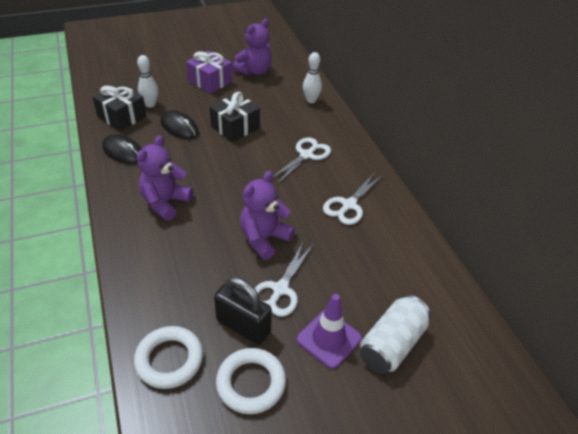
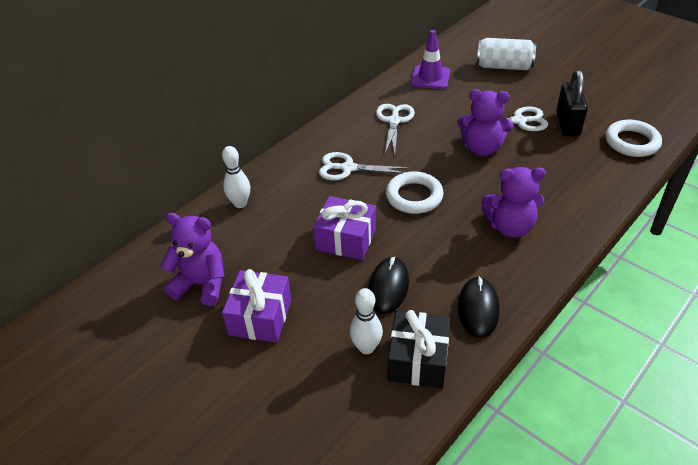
camera: 115 degrees left, 0 degrees up
black gift [210,92,260,142] -> purple gift [313,196,376,260]
white ring [216,348,286,414] -> white ring moved to [386,171,444,214]
purple traffic cone [296,294,362,369] -> purple traffic cone moved to [410,30,450,89]
white scissors [323,172,383,225] -> white scissors turned 90 degrees counterclockwise [376,104,415,155]

